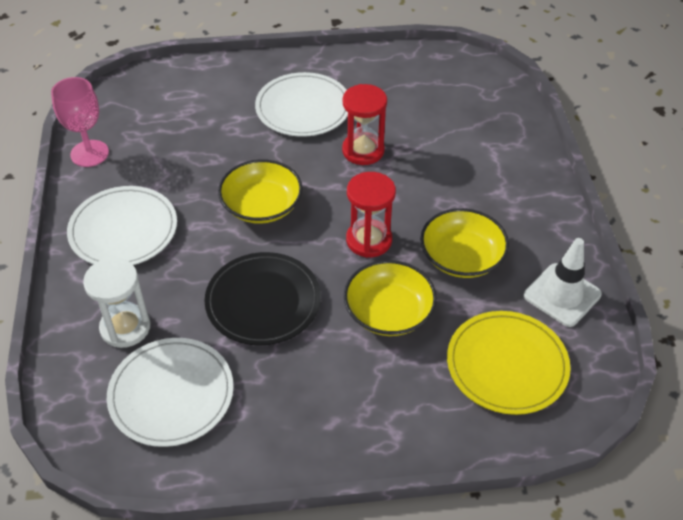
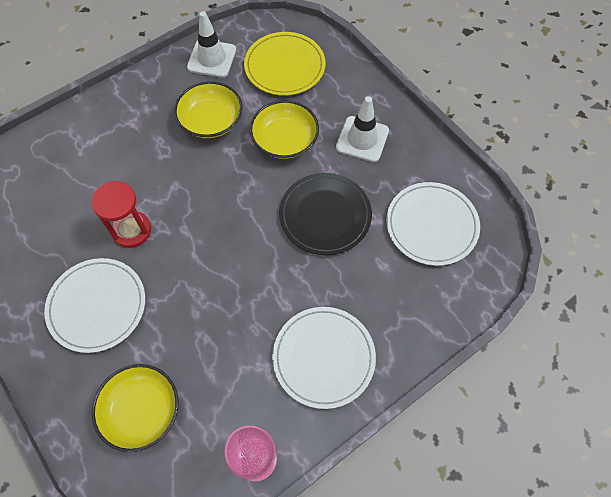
camera: 120 degrees left, 15 degrees up
white hourglass [83,257,150,348] -> none
yellow bowl [218,159,303,224] -> yellow bowl moved to [92,364,178,452]
red hourglass [346,172,396,258] -> none
none -> white traffic cone [336,96,389,162]

